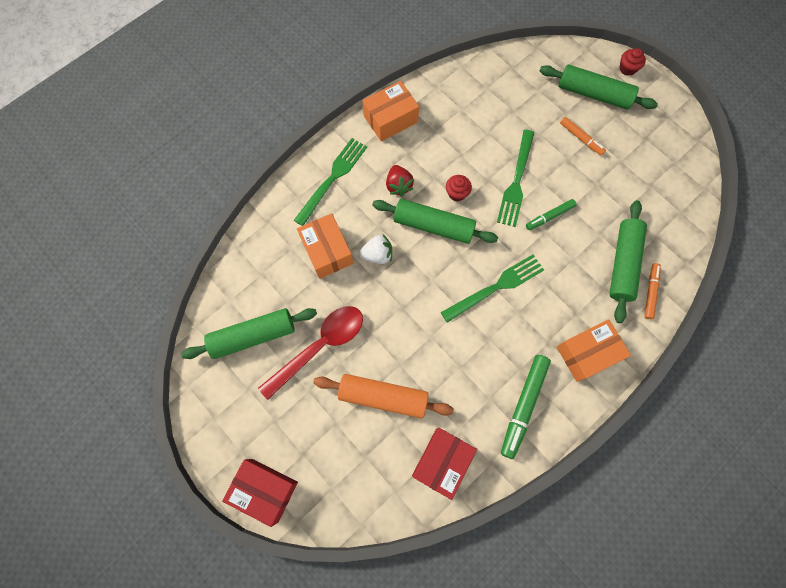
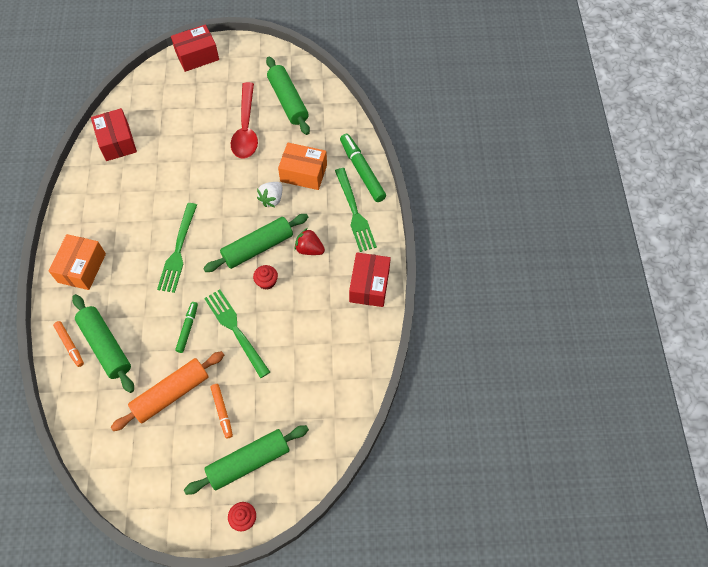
camera: 130 degrees right, 10 degrees down
green rolling pin [181,308,317,359] -> green rolling pin turned 45 degrees counterclockwise [266,57,310,135]
orange rolling pin [313,374,454,419] -> orange rolling pin moved to [111,351,224,431]
orange box [362,81,419,142] -> red box [349,252,391,307]
green marker [501,355,551,459] -> green marker moved to [340,134,386,202]
orange marker [560,117,606,155] -> orange marker turned 105 degrees counterclockwise [211,384,233,439]

